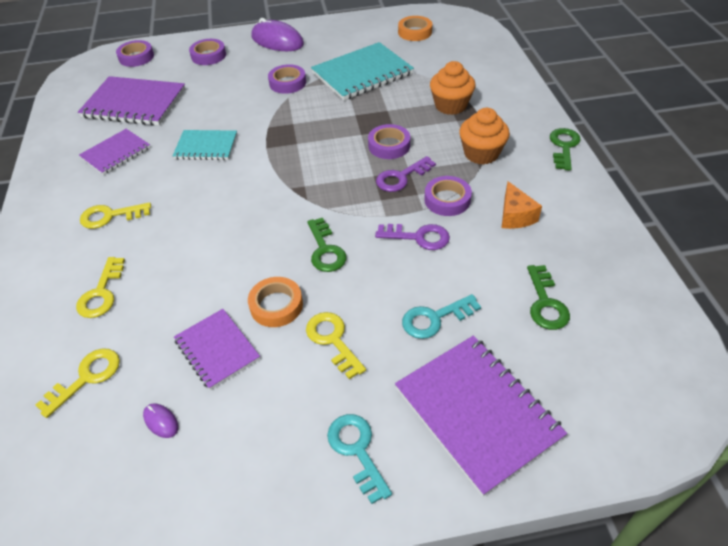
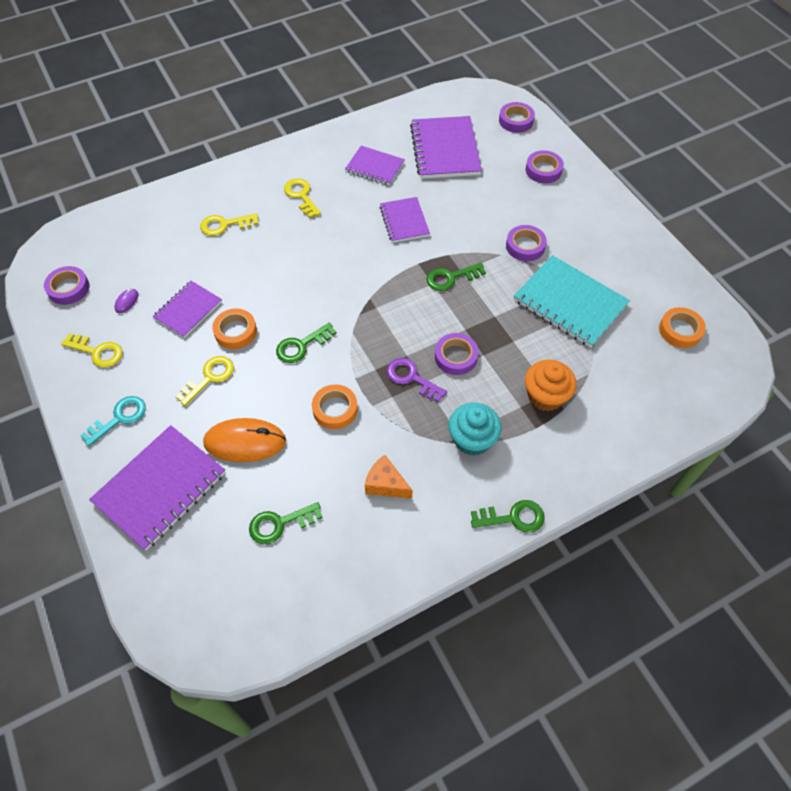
camera: 70 degrees right, 10 degrees up
yellow key [35,348,120,418] -> yellow key moved to [61,333,123,368]
turquoise notebook [173,130,237,160] -> purple notebook [379,197,430,243]
purple mouse [251,18,304,51] -> none
purple key [375,224,450,250] -> orange tape [312,384,358,429]
turquoise key [402,294,481,339] -> orange mouse [203,418,286,462]
purple tape [424,176,472,216] -> purple tape moved to [44,266,89,305]
orange cupcake [459,108,510,165] -> turquoise cupcake [448,403,502,456]
orange cheese [502,181,542,229] -> orange cheese turned 60 degrees clockwise [365,455,413,499]
none -> green key [427,263,486,291]

